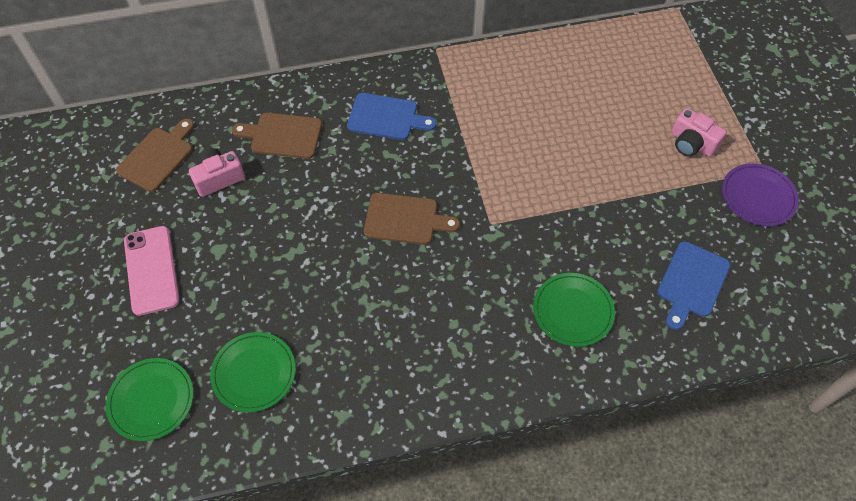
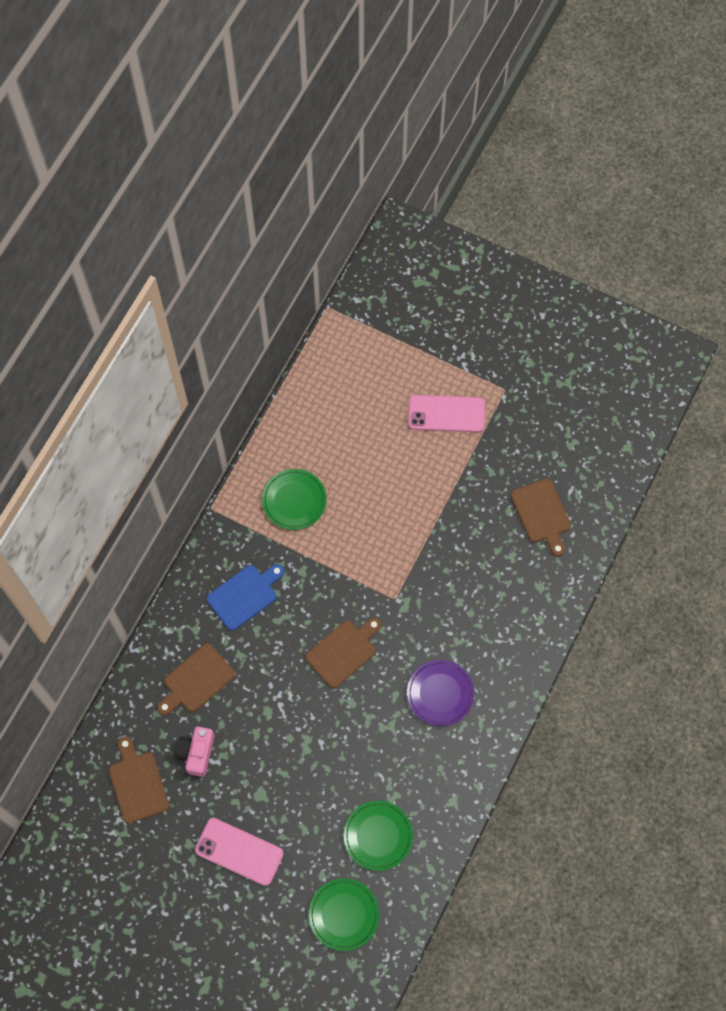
camera: 50 degrees left, 10 degrees up
green plate [533,273,615,347] -> green plate moved to [262,469,327,530]
blue cutting board [657,241,730,330] -> brown cutting board [511,479,571,557]
pink camera [671,108,727,157] -> pink phone [408,395,485,432]
purple plate [722,163,799,226] -> purple plate moved to [407,660,474,726]

